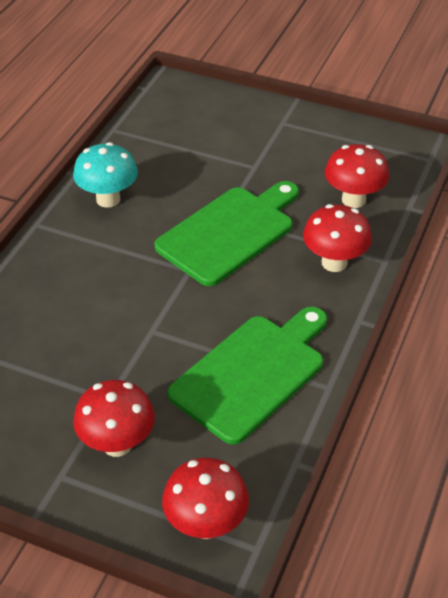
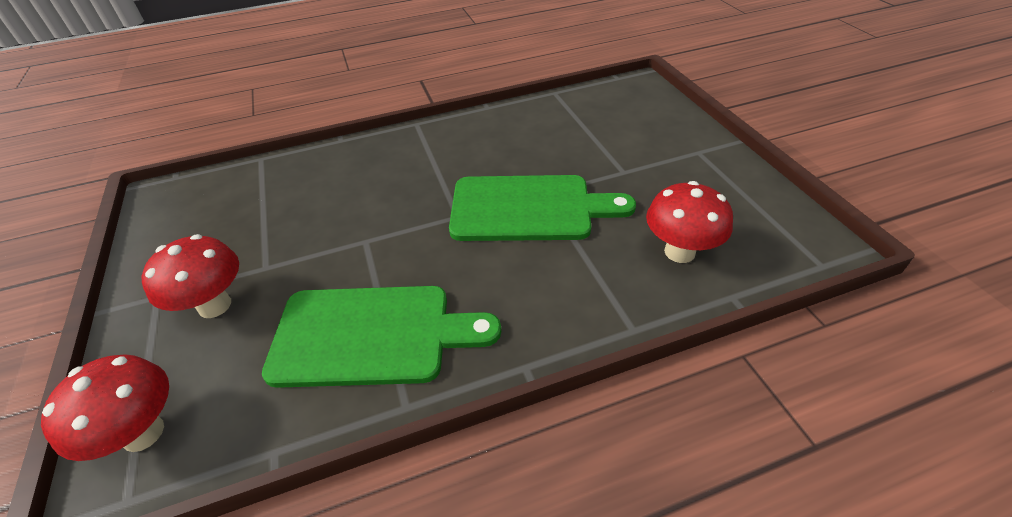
camera: 50 degrees right, 0 degrees up
turquoise mushroom [73,142,138,208] -> none
red mushroom [303,204,372,272] -> none

